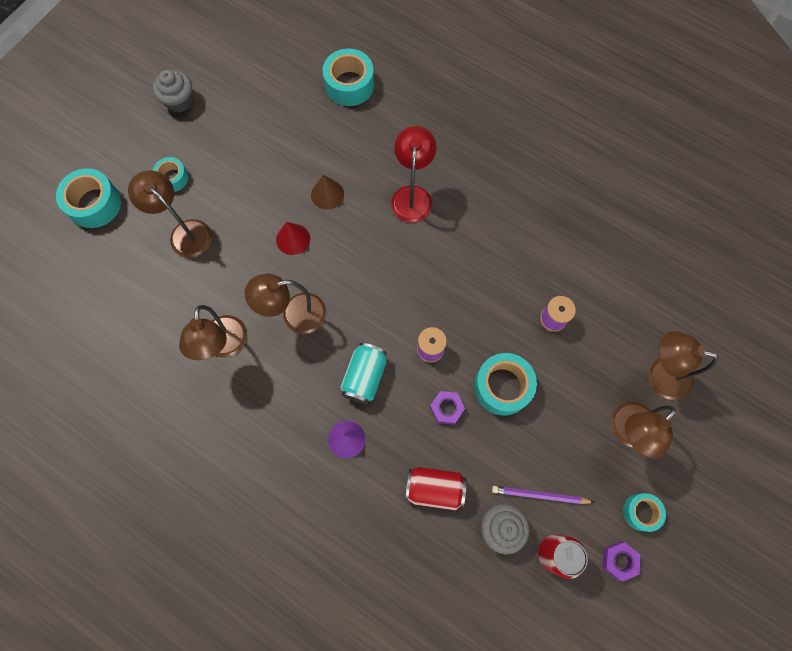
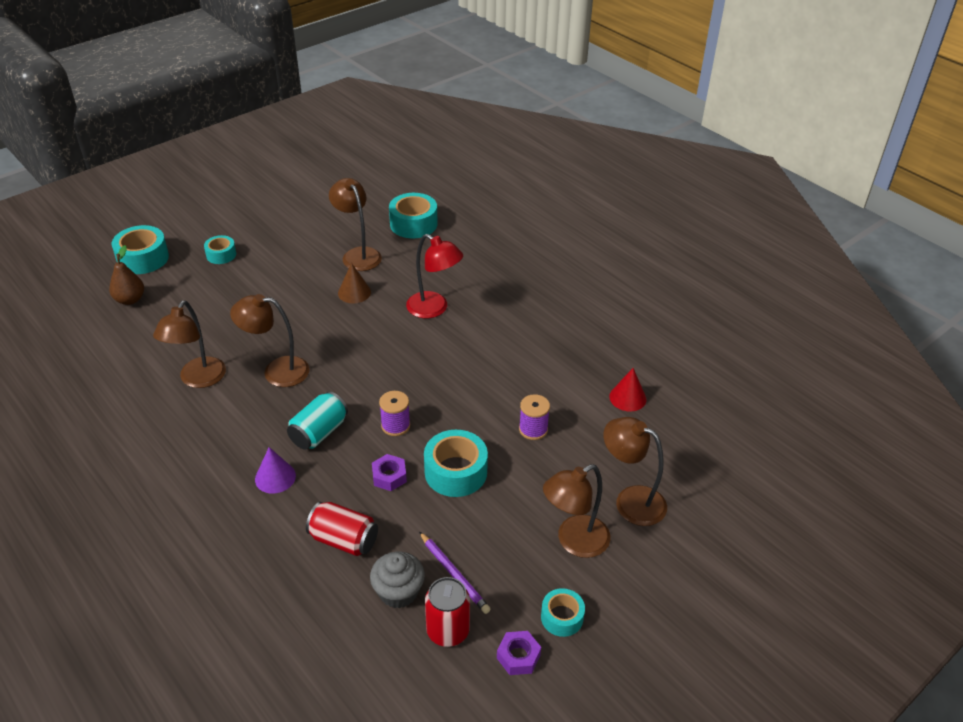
camera: 15 degrees right, 30 degrees down
brown lamp [128,170,212,258] -> brown lamp moved to [329,178,382,271]
grey cupcake [153,70,193,112] -> none
red cone [276,222,310,255] -> red cone moved to [609,368,647,412]
red lamp [391,126,436,223] -> red lamp turned 105 degrees clockwise [406,234,463,318]
purple pencil [492,486,595,504] -> purple pencil turned 150 degrees counterclockwise [419,532,491,614]
none -> brown pear [109,245,144,305]

